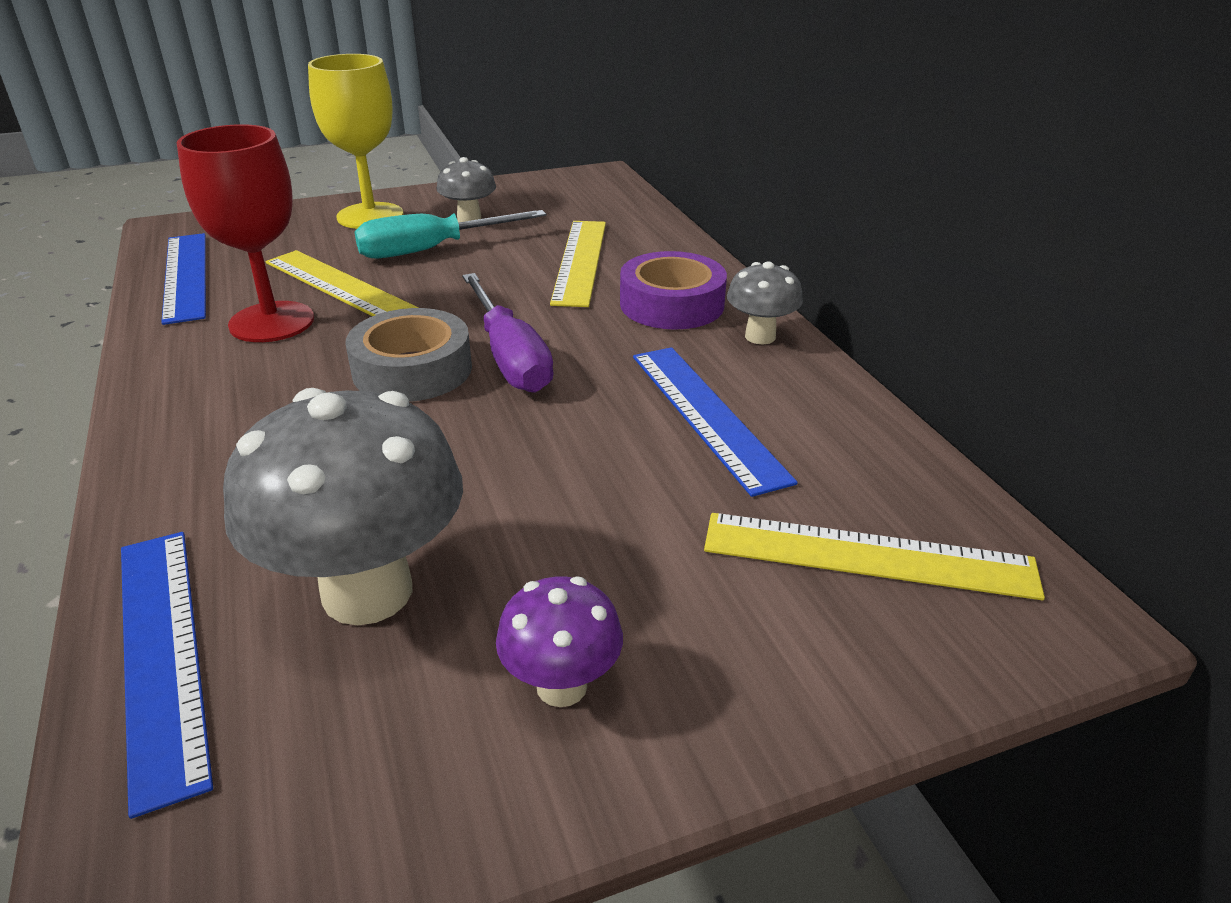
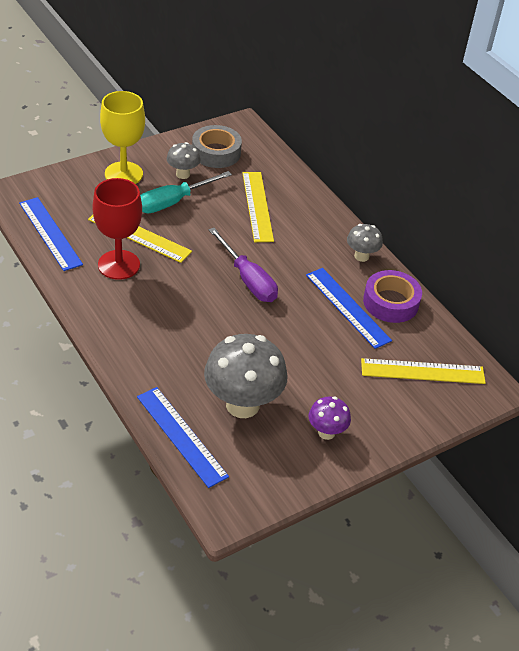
camera: 15 degrees left, 10 degrees up
grey tape [345,308,472,402] -> grey tape moved to [192,125,242,168]
purple tape [620,251,727,330] -> purple tape moved to [363,270,422,323]

